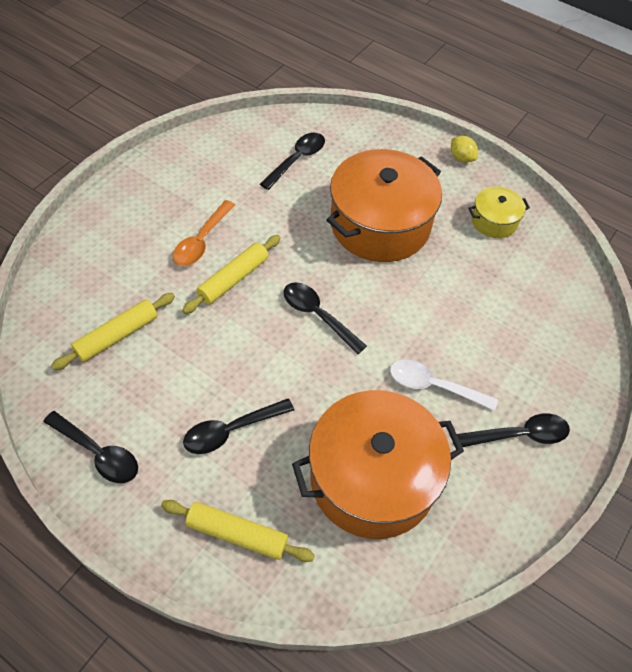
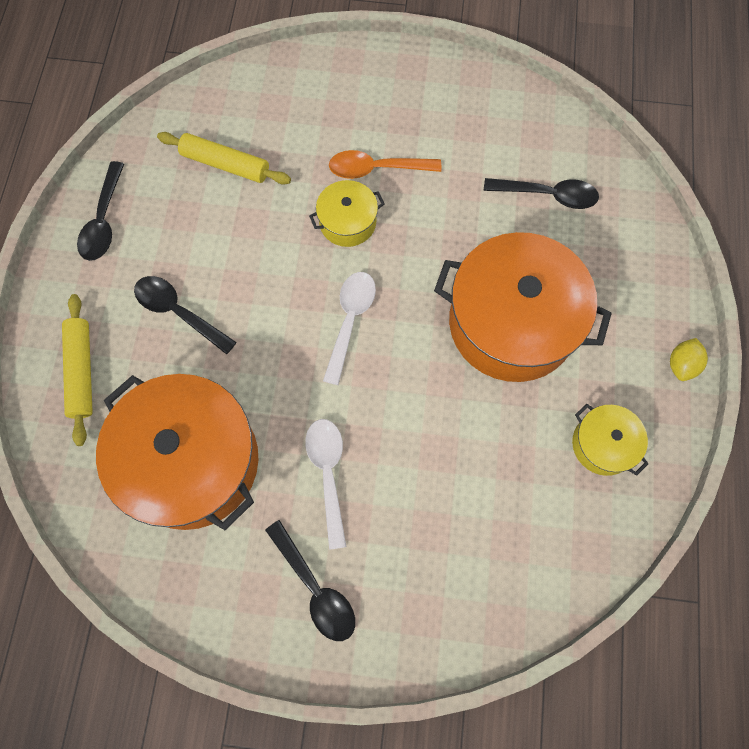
camera: 65 degrees right, 15 degrees up
yellow rolling pin [182,235,281,314] -> yellow pot [309,180,384,247]
black spoon [283,282,367,354] -> white spoon [323,272,376,385]

